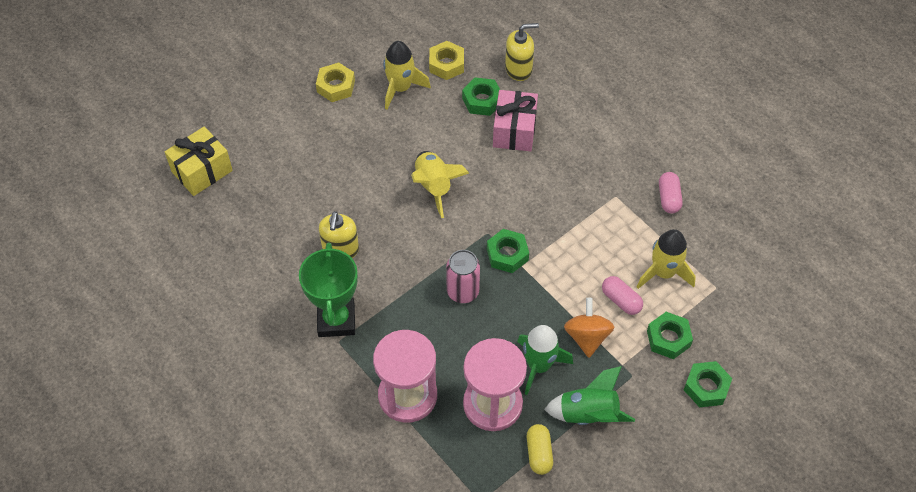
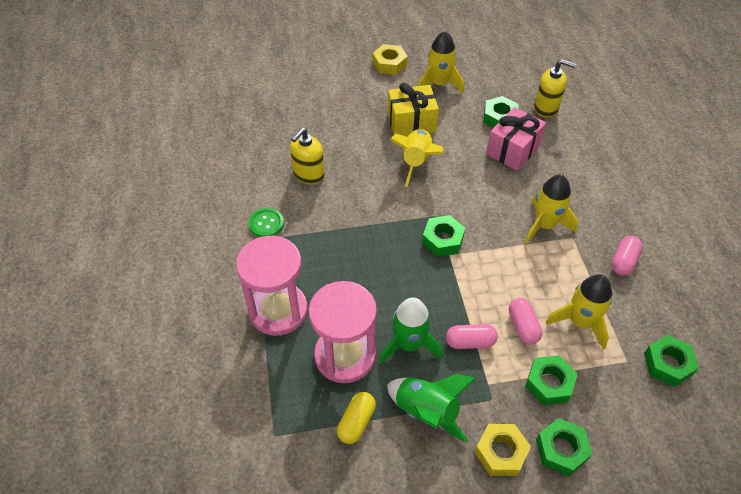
camera: 30 degrees right, 5 degrees down
yellow gift [165,126,233,196] -> yellow gift moved to [387,83,439,136]
green trophy [299,242,358,337] -> green button [249,208,284,237]
yellow nut [429,41,464,80] -> yellow nut moved to [475,424,531,476]
pink can [446,250,480,303] -> none
orange spinning top [564,298,614,358] -> pink capsule [446,324,498,349]
none -> yellow rocket [525,175,578,244]
none -> green nut [644,335,699,387]

